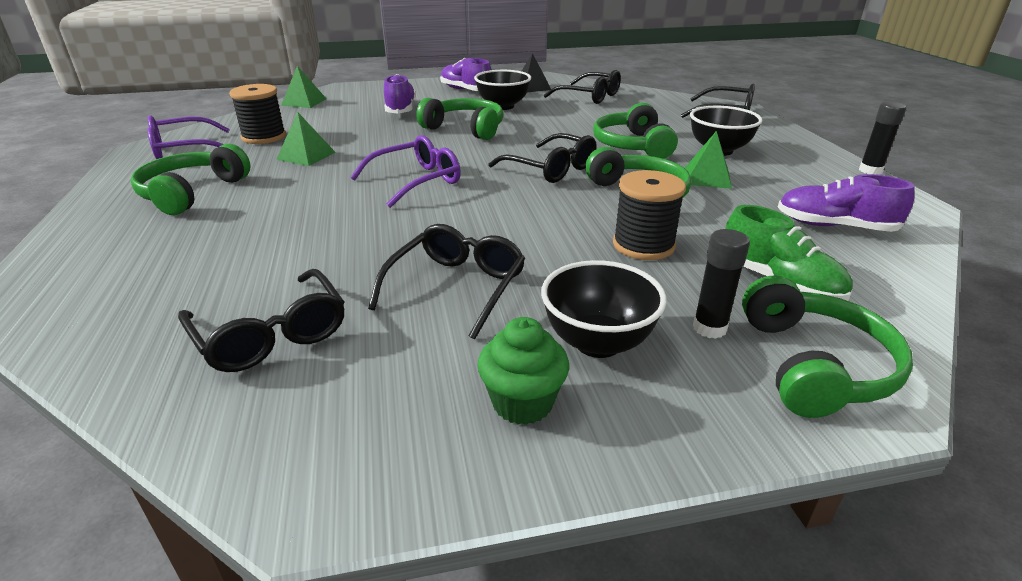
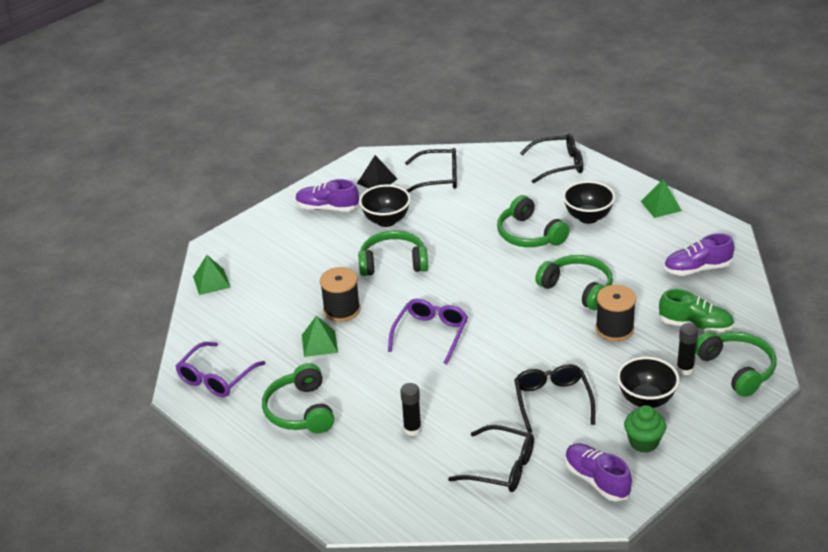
camera: 30 degrees left, 5 degrees up
black spool [229,84,286,144] -> black spool moved to [320,267,360,322]
purple shoe [384,74,416,114] -> purple shoe moved to [565,443,632,501]
black glasses [488,133,597,183] -> none
green pyramid [685,131,732,189] -> green pyramid moved to [641,179,682,218]
black glue stick [859,101,906,175] -> black glue stick moved to [400,383,422,436]

